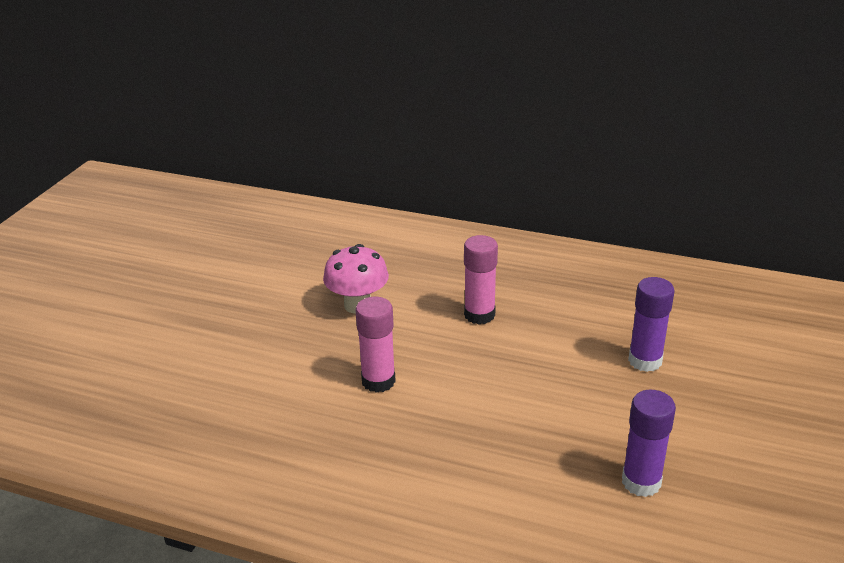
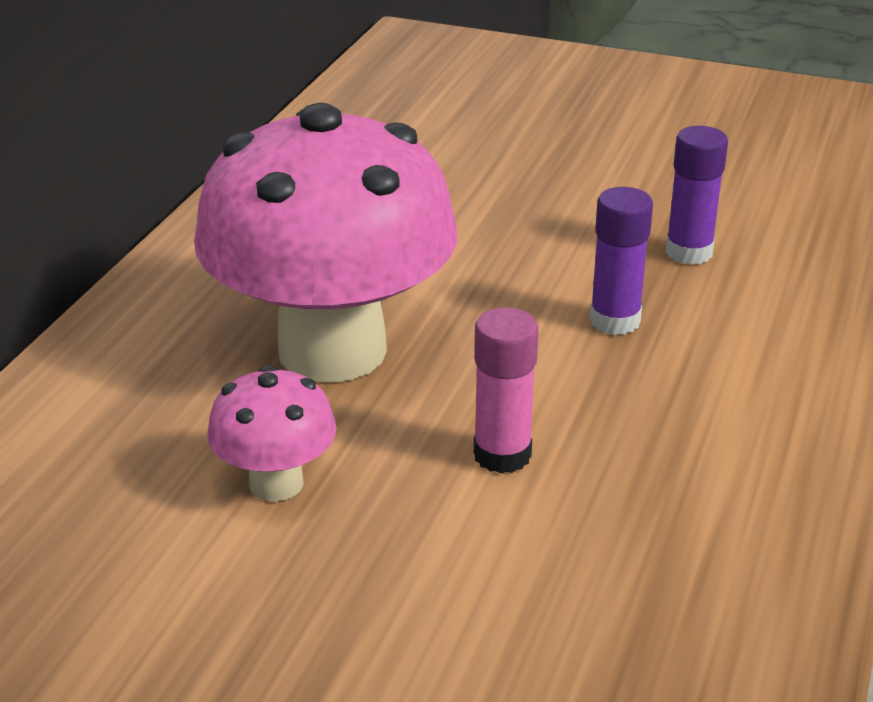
camera: 90 degrees left, 0 degrees up
pink glue stick [464,235,498,325] -> pink mushroom [194,103,457,383]
purple glue stick [628,277,675,372] -> purple glue stick moved to [590,187,653,335]

